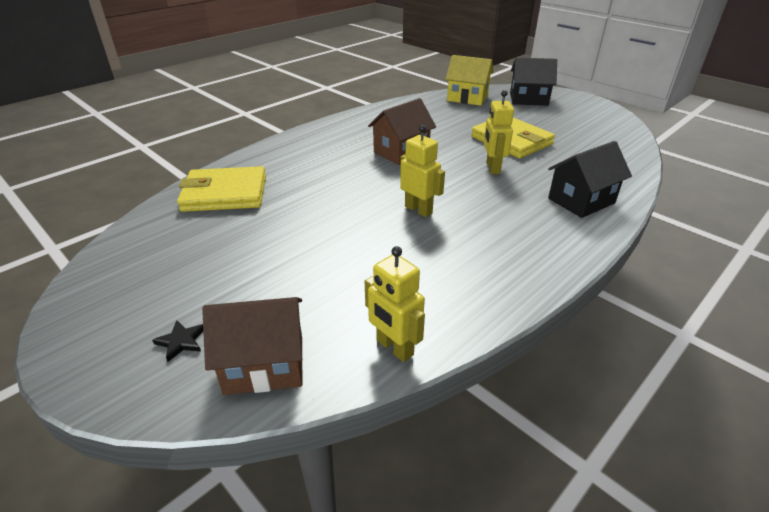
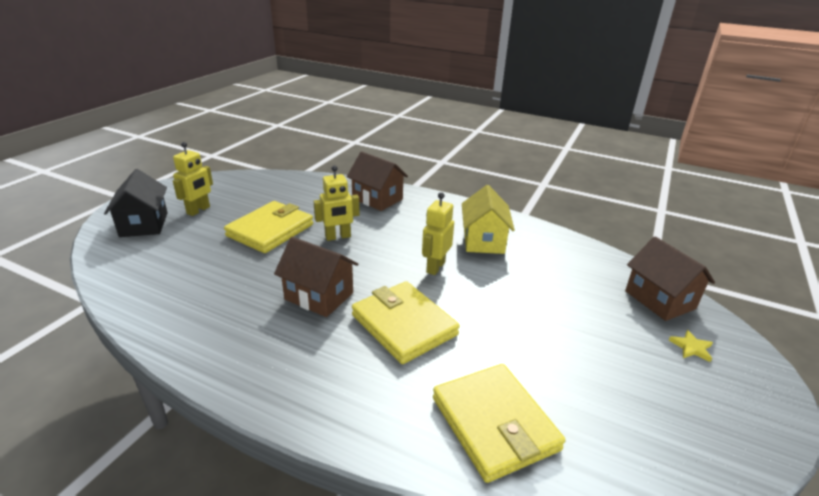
camera: 110 degrees left, 5 degrees down
black star [152,320,203,362] -> yellow star [669,330,713,362]
yellow robot [365,246,425,362] -> yellow robot moved to [173,142,213,216]
yellow house [445,55,494,106] -> yellow house moved to [462,185,515,254]
black house [548,141,632,218] -> brown house [347,152,408,211]
none -> yellow wallet [352,281,460,364]

